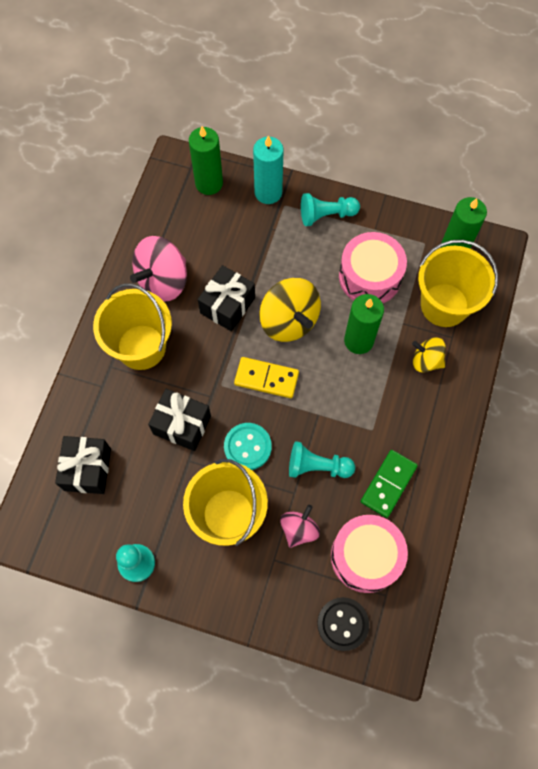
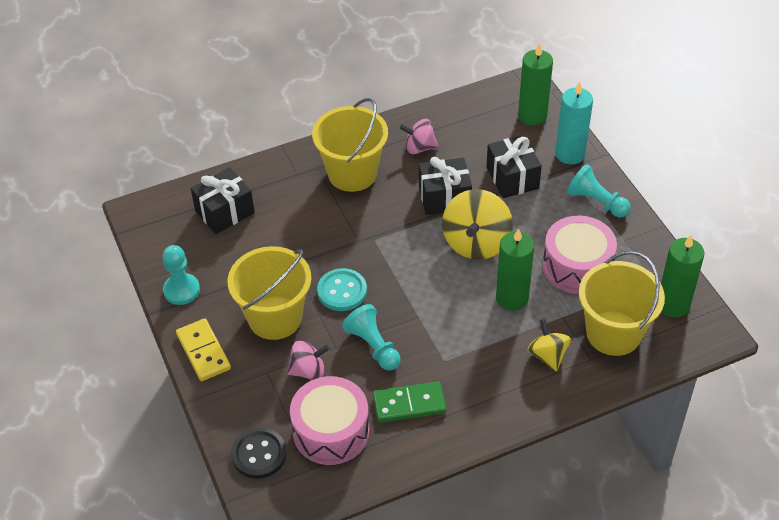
camera: 50 degrees right, 20 degrees down
pink spinning top [130,236,187,301] -> pink spinning top [400,119,439,154], size x0.58
black gift [148,389,211,451] -> black gift moved to [486,135,542,198]
yellow domino [234,357,299,398] -> yellow domino moved to [176,318,231,381]

